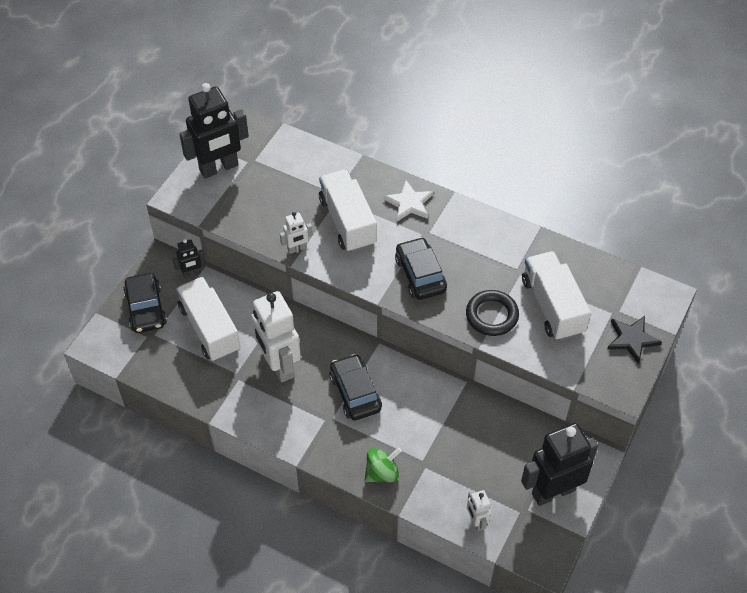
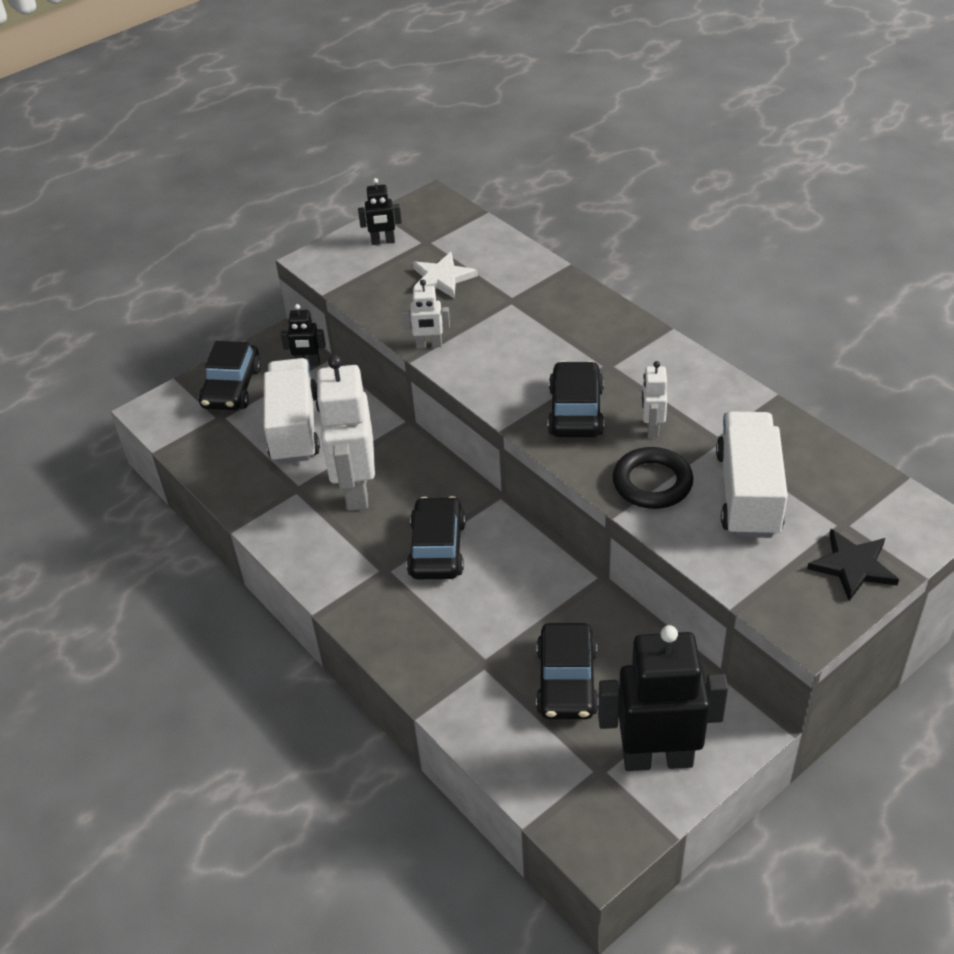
camera: 25 degrees right, 10 degrees down
black robot [179,83,249,179] -> black robot [358,178,402,245], size x0.47
white truck [319,169,377,252] -> none
green spinning top [365,447,402,482] -> none
white star [383,180,433,221] -> white star moved to [412,252,478,299]
white robot [467,490,491,531] -> white robot moved to [642,361,667,438]
none -> black car [536,623,599,719]

